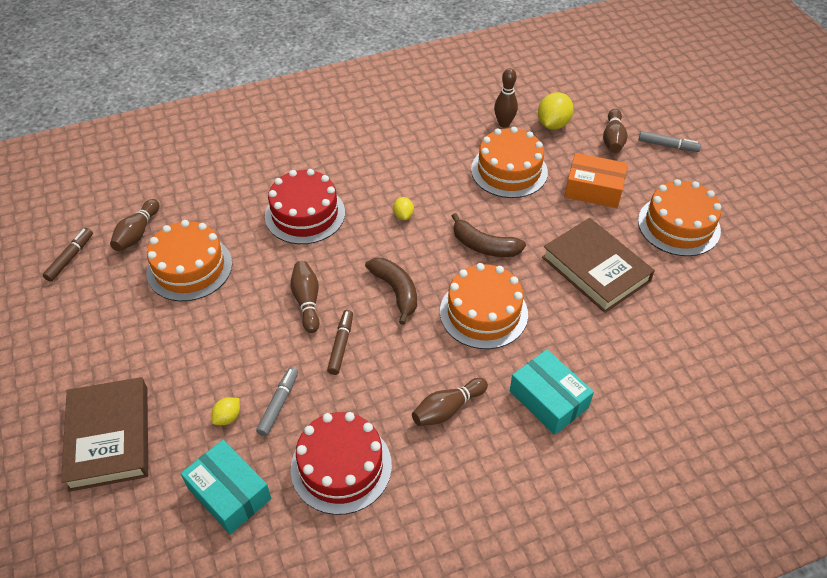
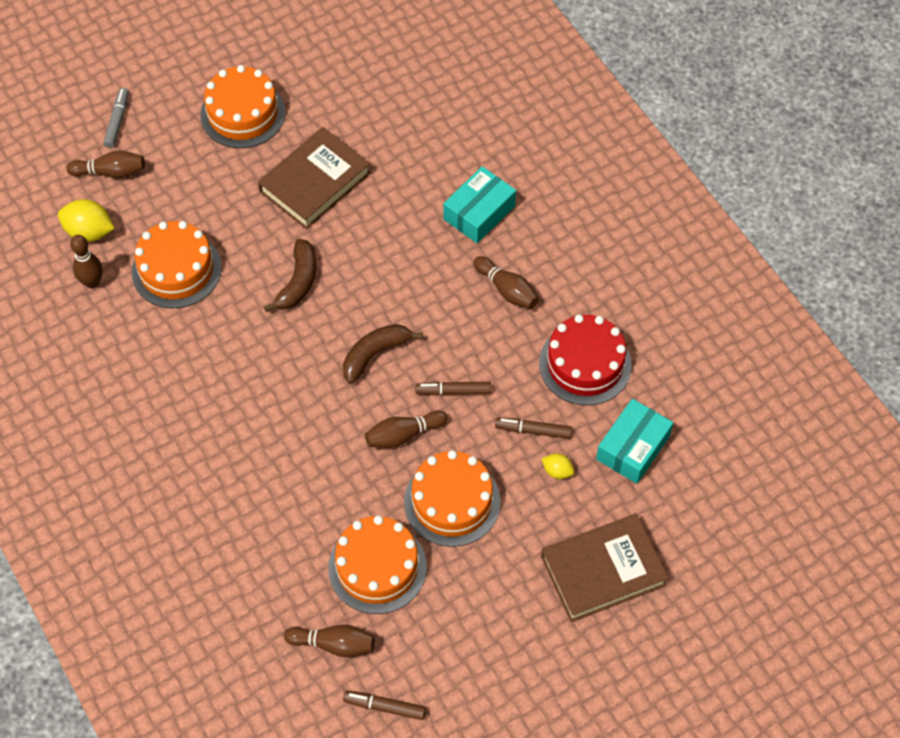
camera: 100 degrees left, 10 degrees up
grey marker [256,367,298,436] -> brown marker [495,418,572,439]
red cake [265,169,345,244] -> none
yellow lemon [393,197,414,220] -> none
orange cake [440,263,528,349] -> orange cake moved to [404,450,501,547]
orange box [564,153,628,208] -> none

